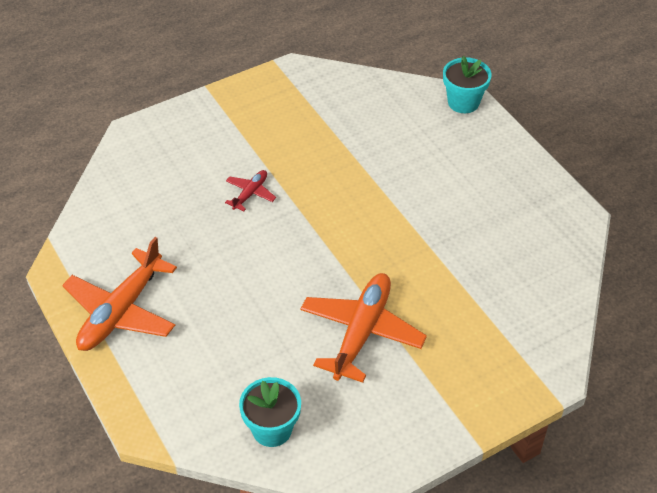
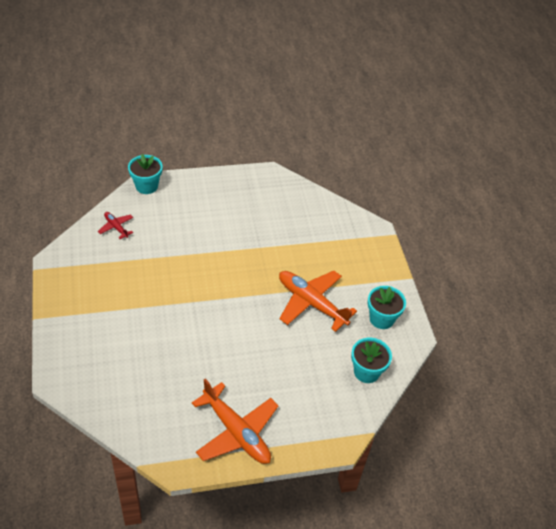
camera: 75 degrees left, 0 degrees up
red plane [225,170,276,211] -> red plane moved to [98,212,133,239]
none -> turquoise flower pot [367,286,406,329]

